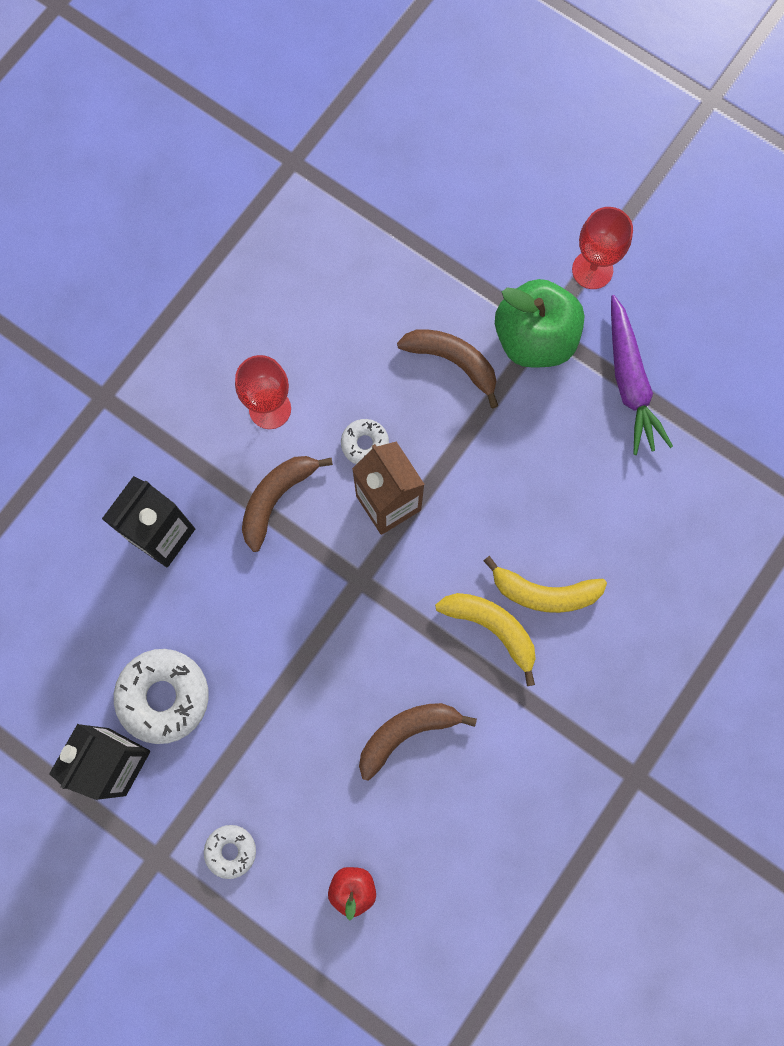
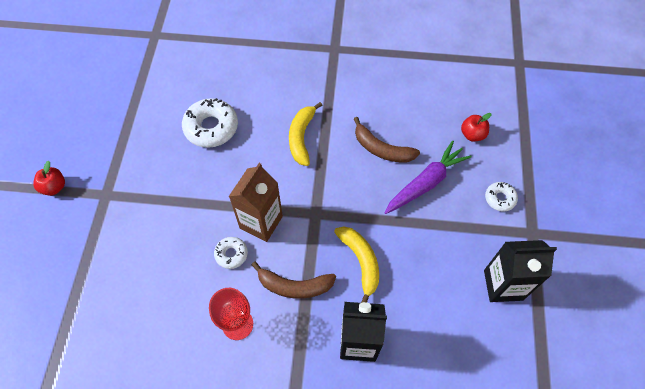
camera: 120 degrees left, 15 degrees down
white donut [114,649,209,744] -> white donut moved to [182,98,238,148]
brown banana [397,329,498,408] -> none
yellow banana [484,556,607,613] -> yellow banana moved to [334,227,379,303]
green apple [495,279,584,368] -> none
red goblet [572,207,633,289] -> red apple [33,161,65,196]
purple carrot [611,295,673,455] -> purple carrot moved to [384,141,472,214]

